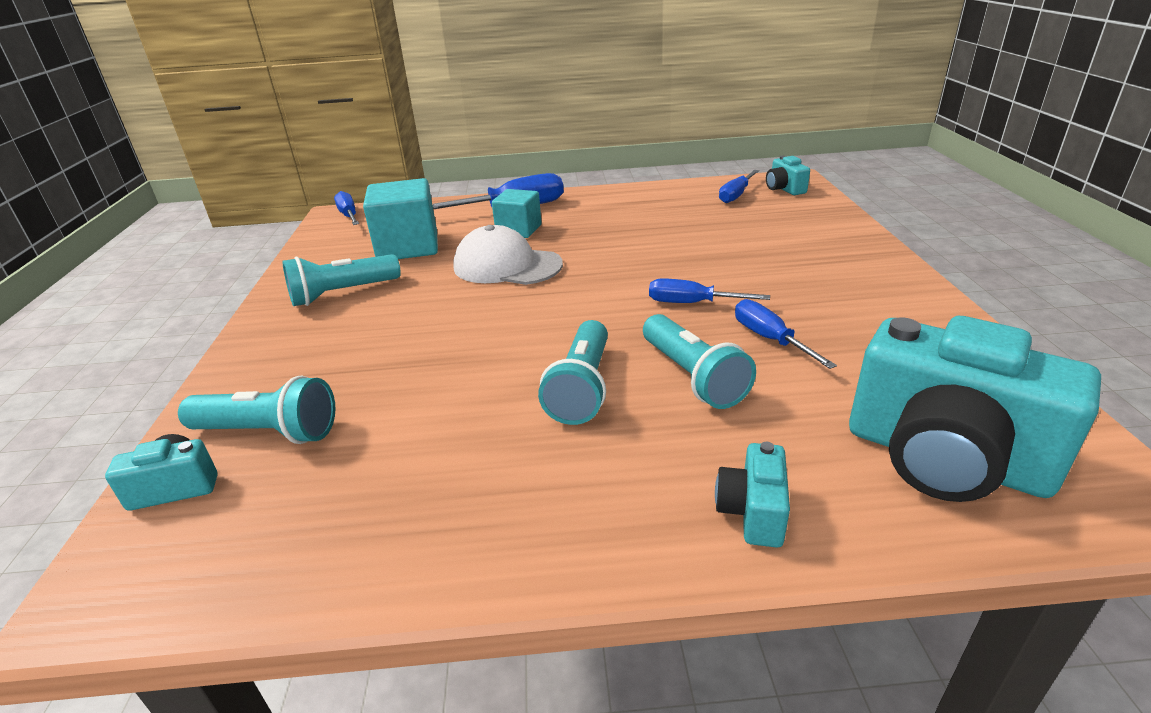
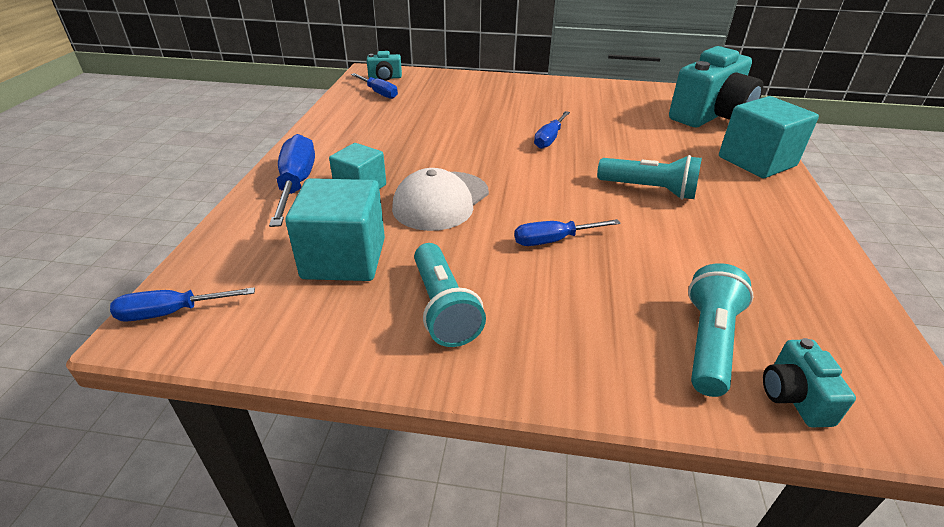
camera: 80 degrees left, 5 degrees up
turquoise flashlight [643,314,756,409] -> none
turquoise camera [715,442,790,548] -> turquoise cube [719,96,819,178]
blue screwdriver [735,299,837,369] -> blue screwdriver moved to [514,219,621,246]

